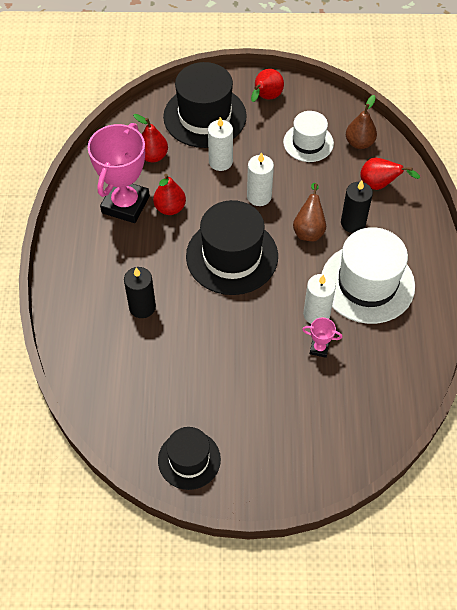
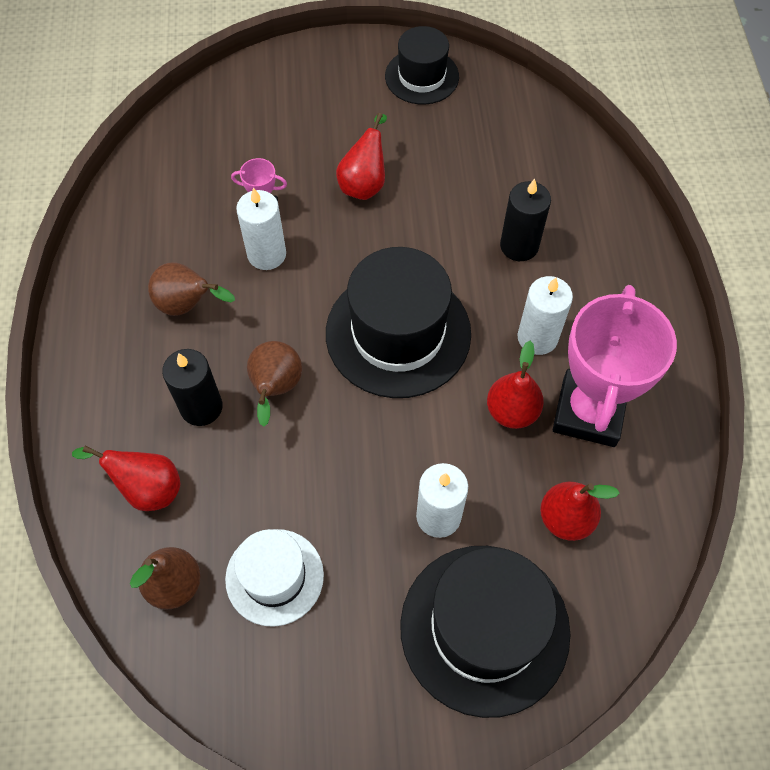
camera: 175 degrees right, 5 degrees up
white candle [247,152,274,206] -> white candle moved to [518,276,573,355]
red pear [251,69,284,102] -> red pear moved to [336,113,387,200]
white hat [322,227,415,324] -> brown pear [148,262,235,316]

